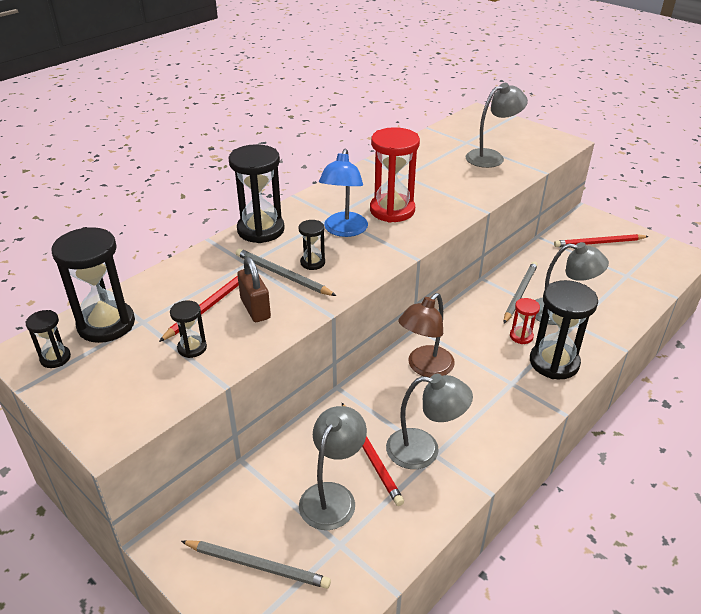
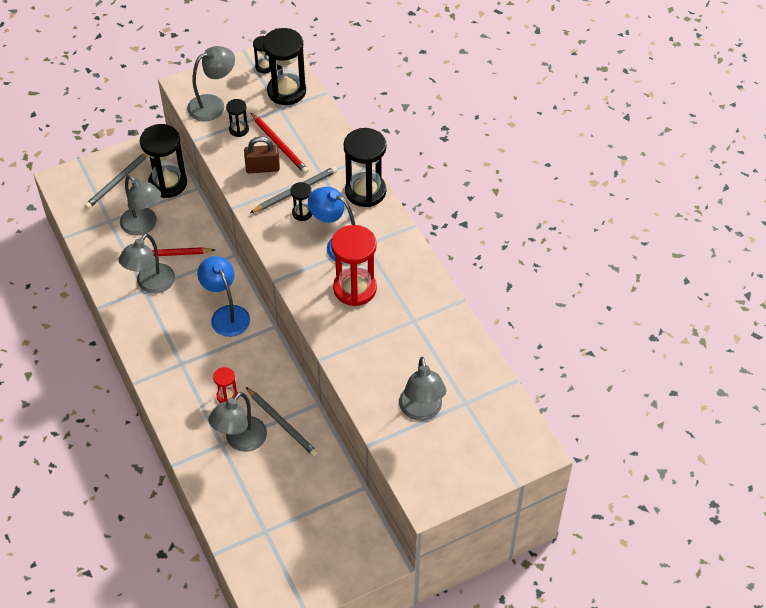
camera: 110 degrees right, 15 degrees up
brown lamp [398,293,455,377] -> blue lamp [197,256,250,337]
black hourglass [530,280,598,379] -> black hourglass moved to [140,124,187,198]
red pencil [554,234,649,247] -> none
none -> grey lamp [187,46,235,122]

